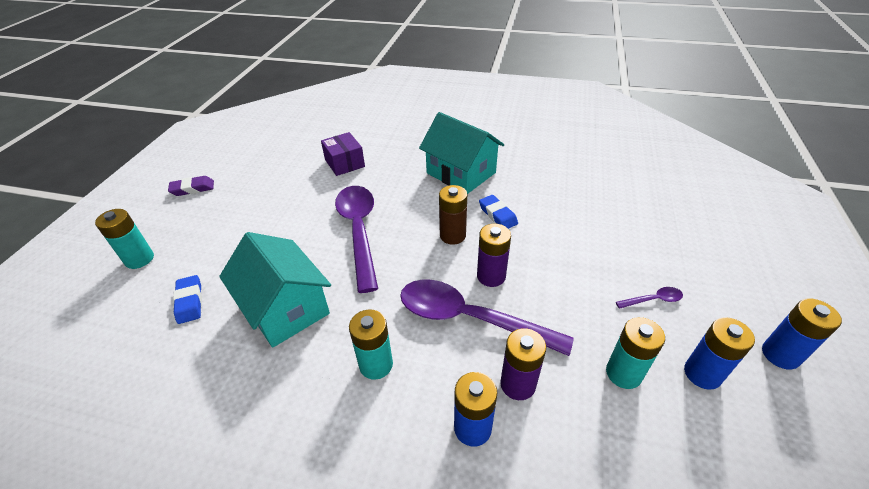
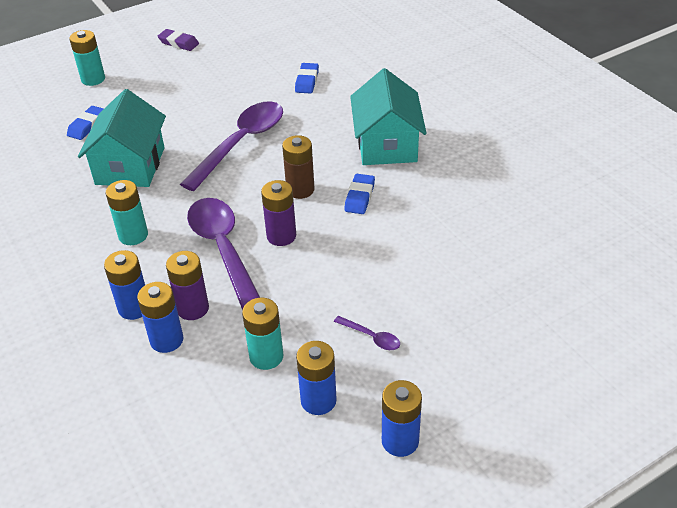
camera: 45 degrees right, 0 degrees up
purple box [321,132,365,176] -> blue eraser [295,63,319,94]
none -> blue battery [137,282,183,353]

